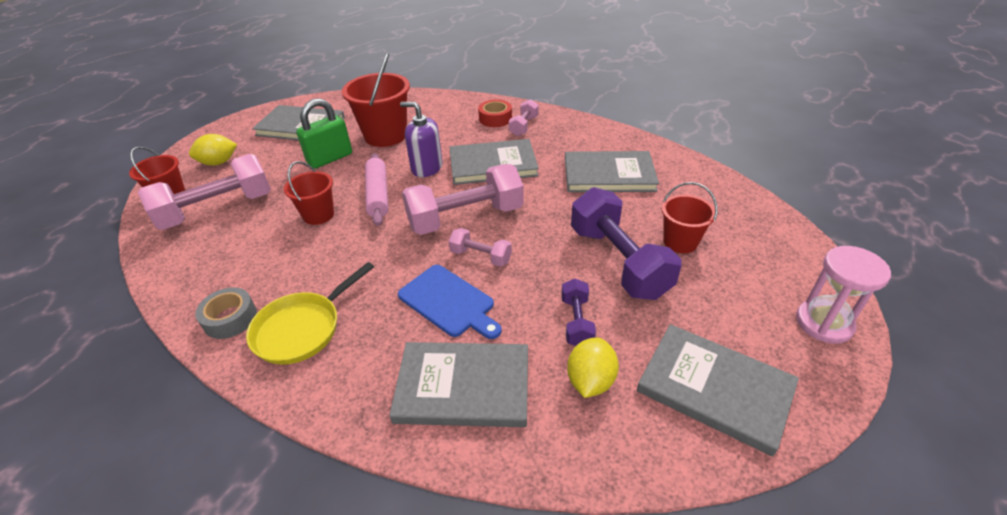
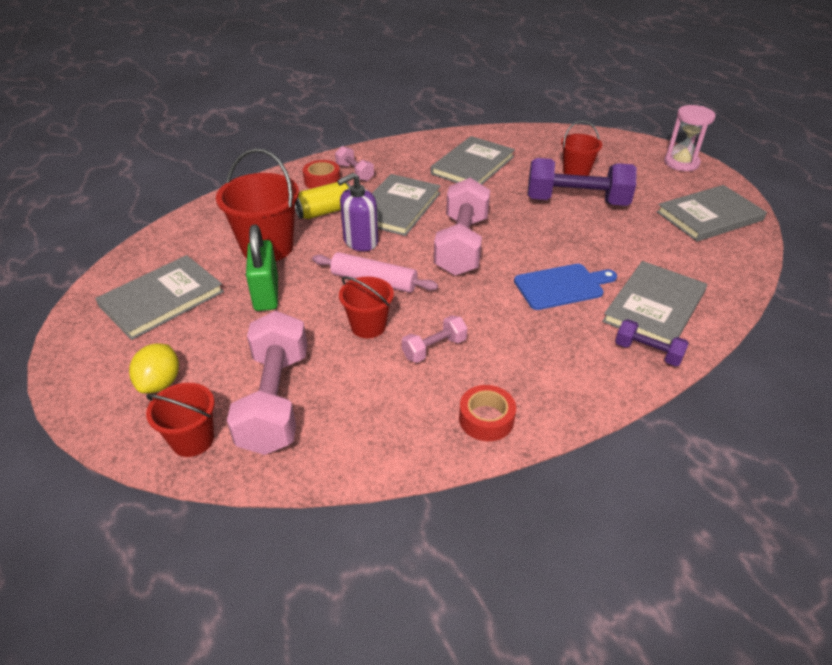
camera: 60 degrees left, 0 degrees up
grey tape [195,287,257,339] -> red tape [459,385,516,441]
yellow pan [246,262,374,365] -> none
pink dumbbell [449,228,512,267] -> pink dumbbell moved to [402,315,467,363]
purple dumbbell [561,278,596,346] -> purple dumbbell moved to [615,319,689,366]
yellow lemon [567,338,619,398] -> none
none -> yellow can [295,182,351,219]

